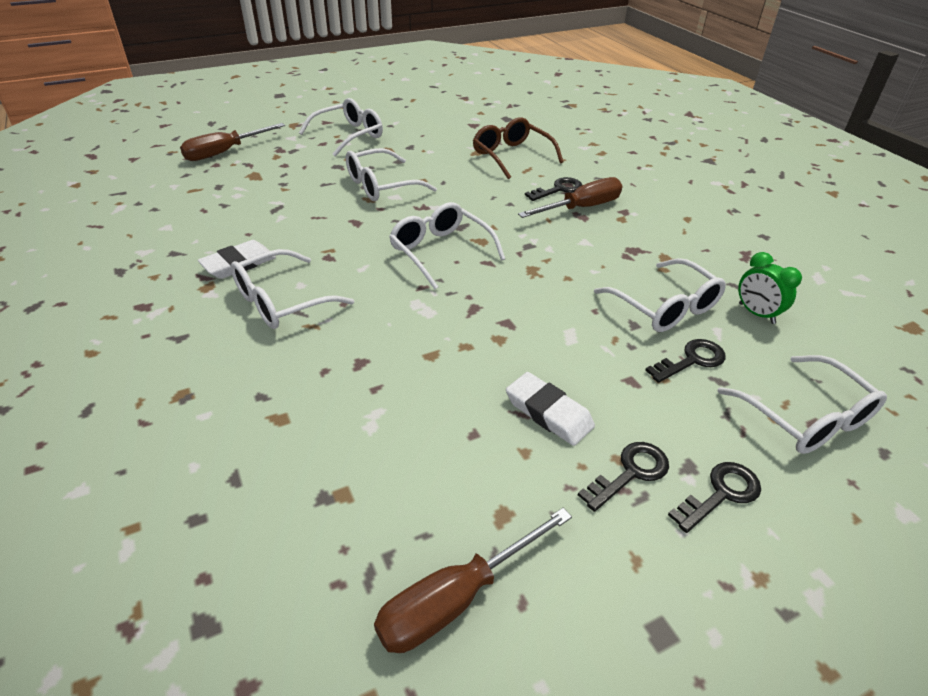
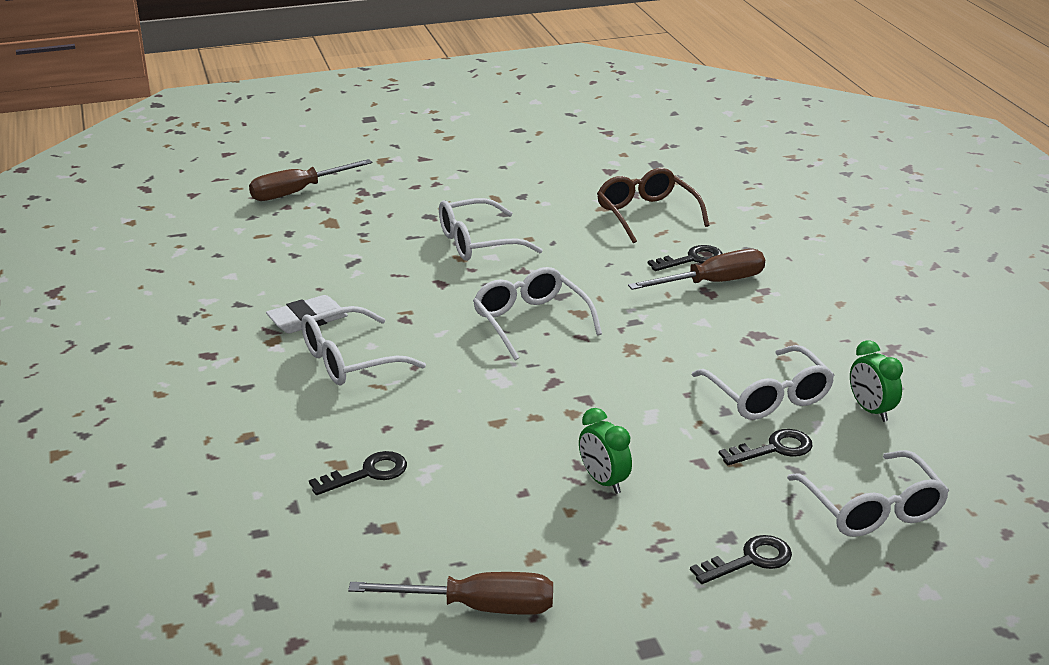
camera: 10 degrees right, 10 degrees down
white glasses [299,98,383,157] -> none
brown screwdriver [374,508,572,653] -> brown screwdriver turned 150 degrees counterclockwise [348,572,553,615]
white eraser [506,372,595,446] -> green clock [579,408,632,494]
black key [578,442,669,512] -> black key moved to [309,451,407,495]

